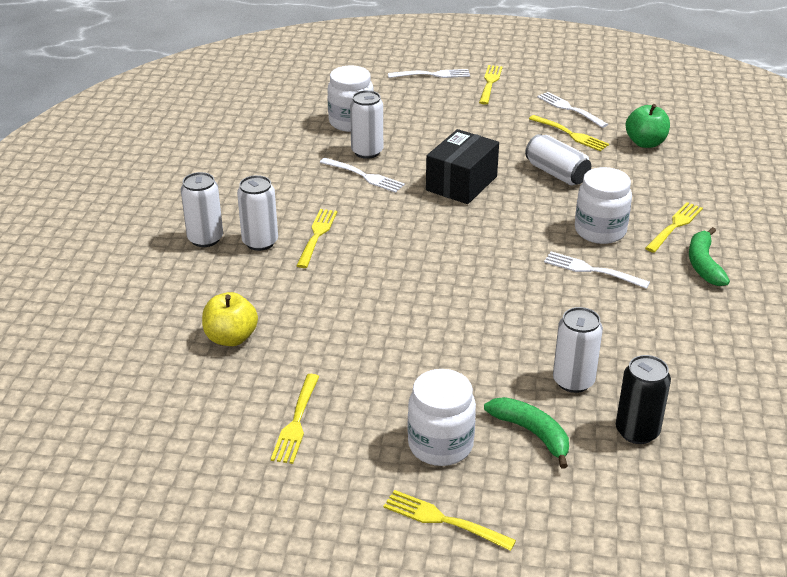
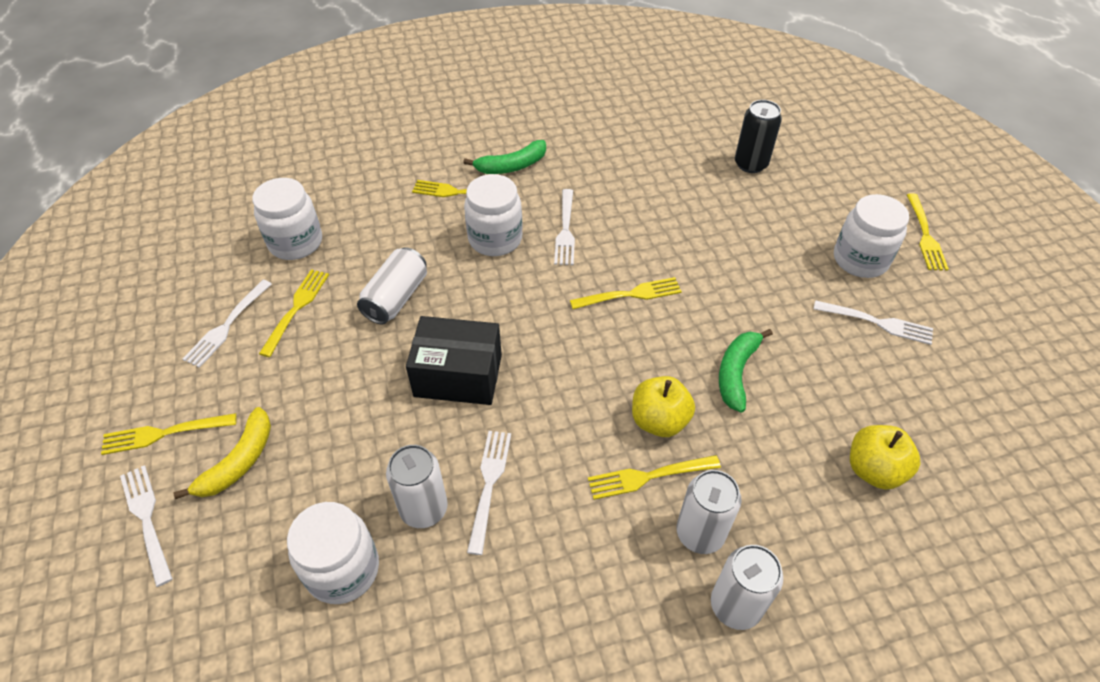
camera: 115 degrees left, 15 degrees up
yellow fork [271,374,320,464] -> yellow fork moved to [570,277,682,309]
green banana [484,397,569,469] -> green banana moved to [719,329,773,412]
white can [553,307,603,393] -> none
green apple [626,104,670,148] -> white jar [252,178,322,260]
none -> yellow banana [173,407,271,499]
none -> yellow apple [632,376,695,437]
none -> white fork [814,300,933,345]

